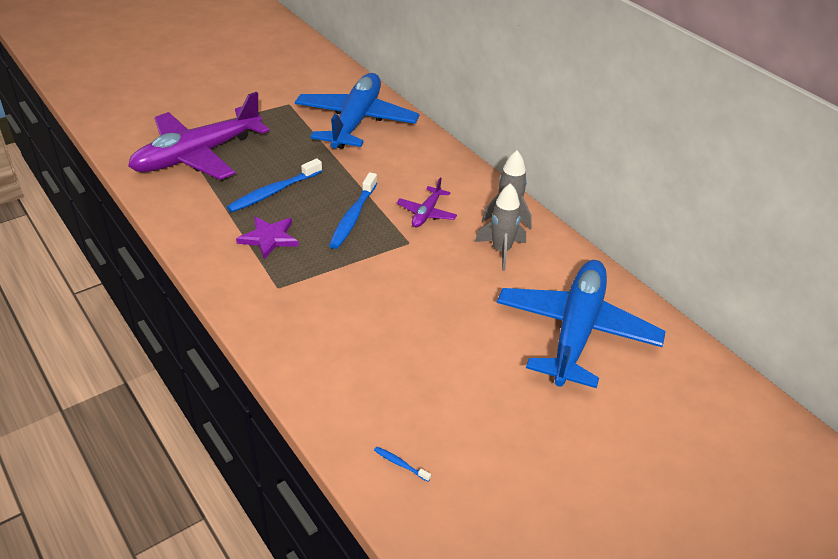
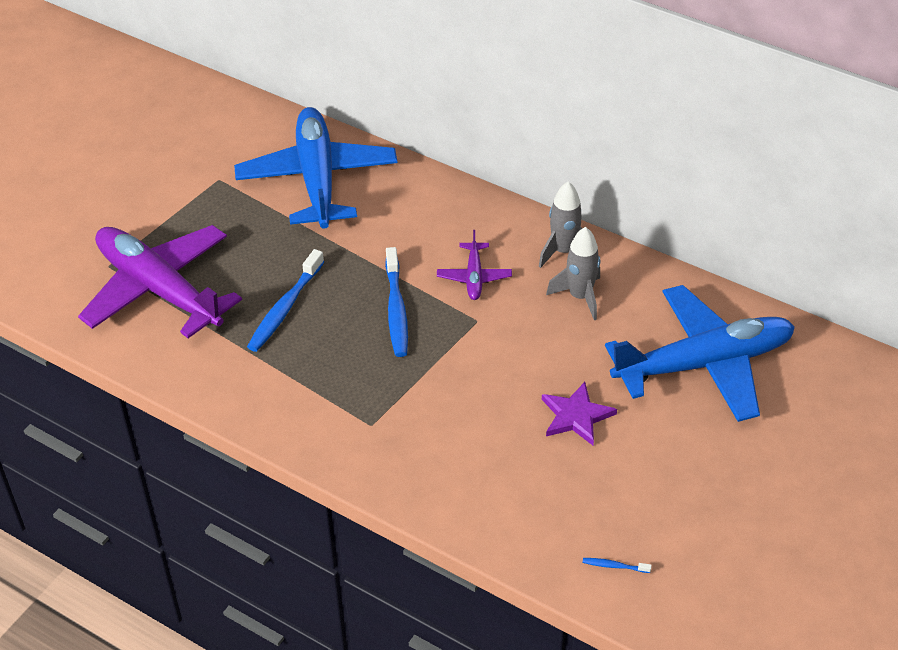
camera: 20 degrees left, 5 degrees up
purple plane [128,92,269,180] -> purple plane turned 105 degrees clockwise [78,225,242,338]
purple star [236,216,299,259] -> purple star moved to [542,382,617,445]
blue plane [497,260,666,388] -> blue plane turned 75 degrees clockwise [605,285,795,422]

